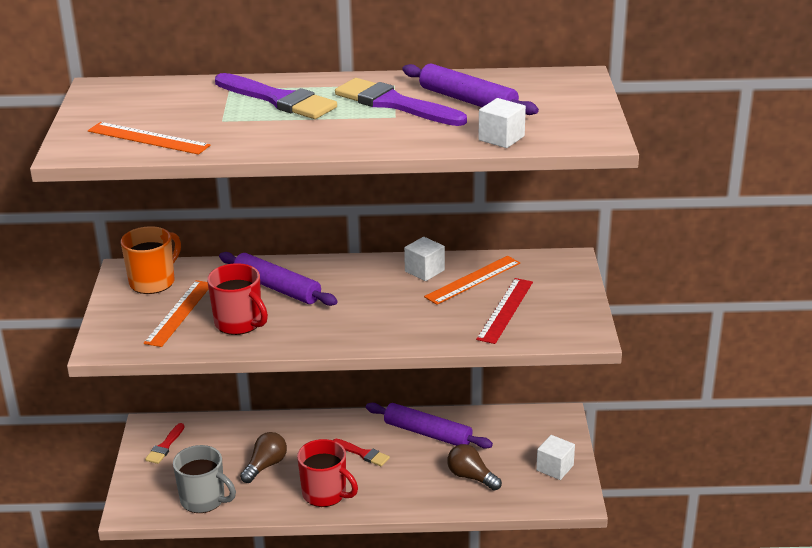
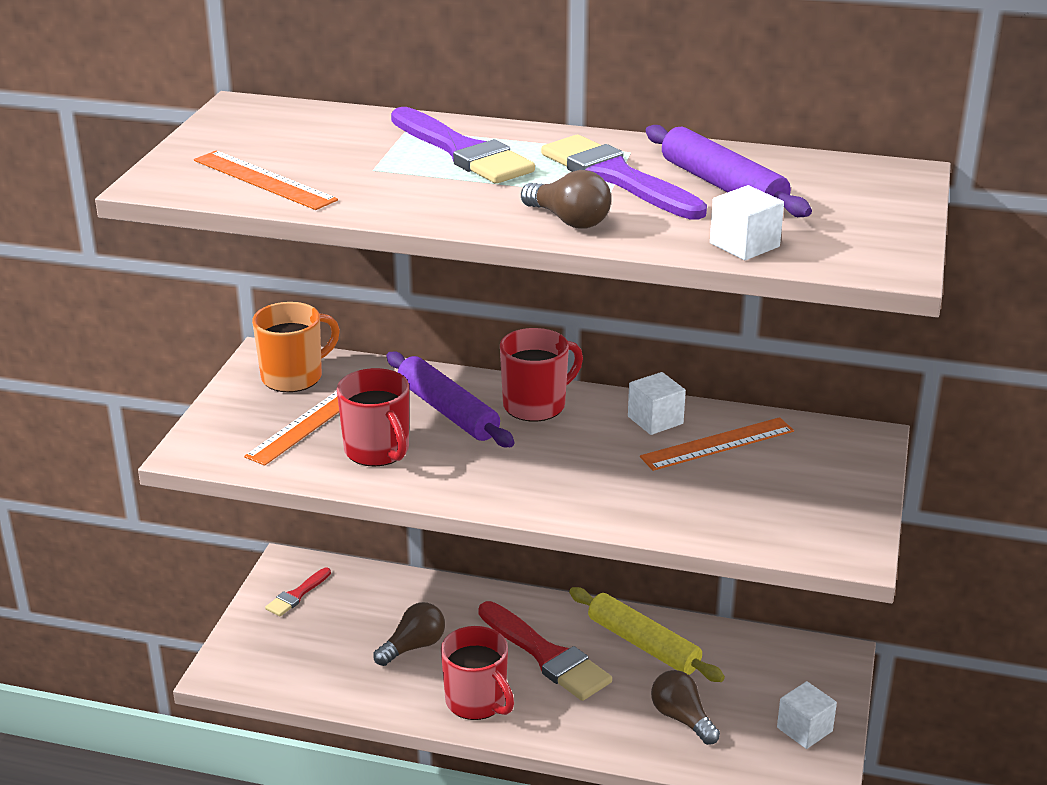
camera: 15 degrees right, 0 degrees up
grey mug [173,445,236,513] -> none
red brush [333,439,390,467] -> red brush [479,601,612,701], size x1.96
purple rolling pin [366,403,493,449] -> yellow rolling pin [569,587,725,682]
red ruler [476,278,533,344] -> none
none -> red mug [500,328,583,422]
none -> brown light bulb [521,170,611,229]

